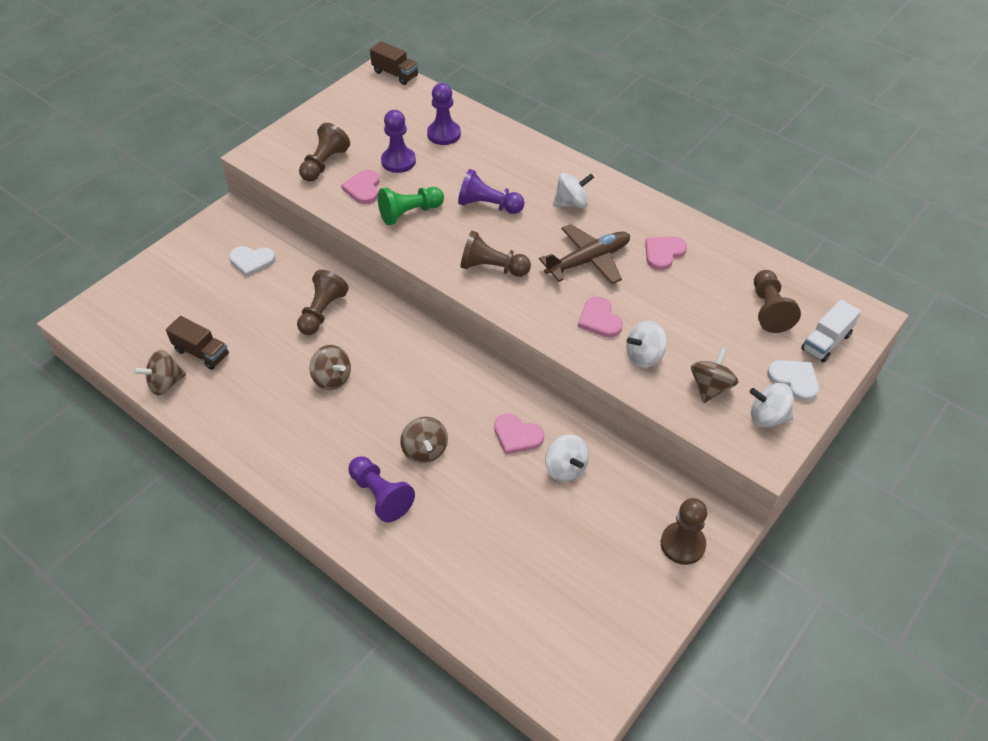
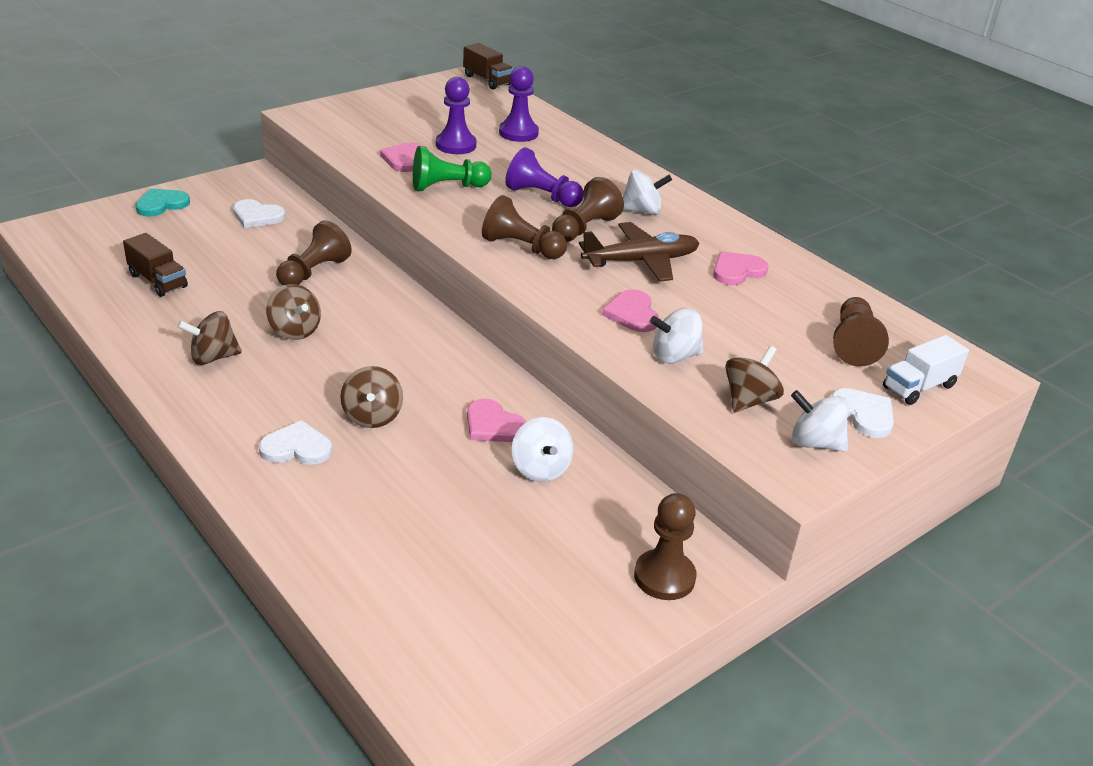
camera: 10 degrees right, 15 degrees down
brown spinning top [133,350,186,395] -> brown spinning top moved to [177,311,242,365]
brown pawn [299,123,350,182] -> brown pawn moved to [552,177,624,242]
purple pawn [348,456,415,522] -> white heart [259,420,332,465]
none -> turquoise heart [135,189,190,217]

